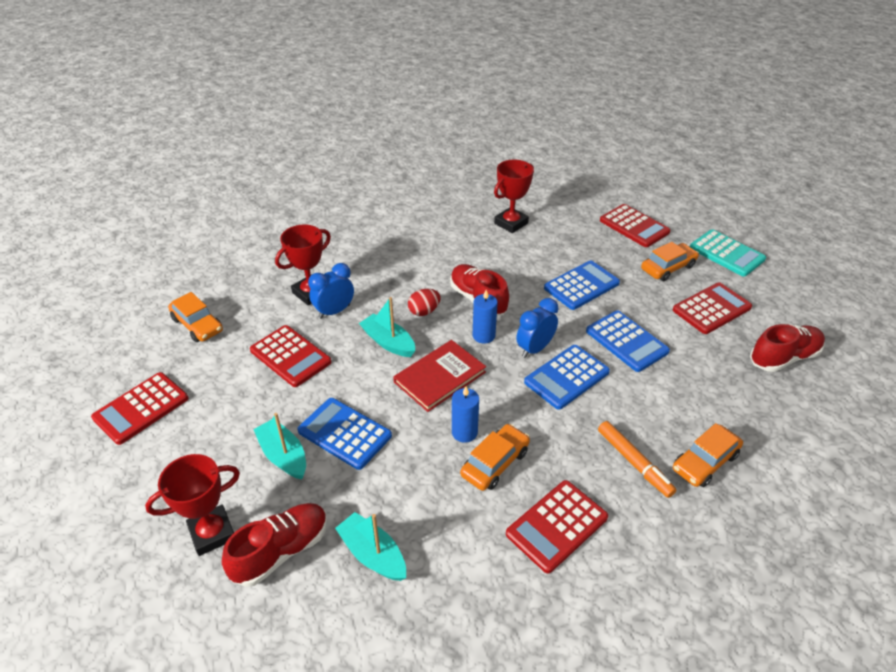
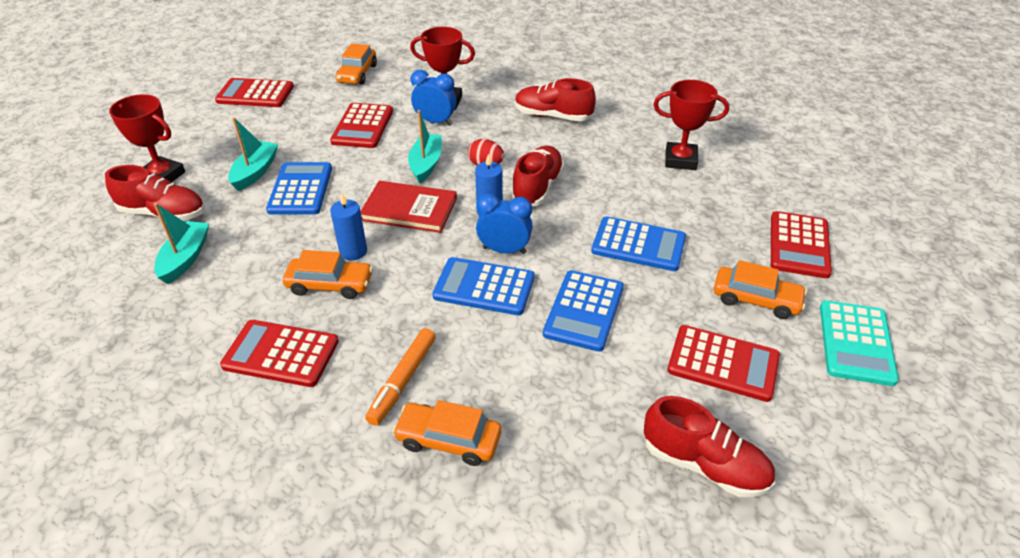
camera: 55 degrees right, 0 degrees up
none -> red shoe [515,78,596,121]

